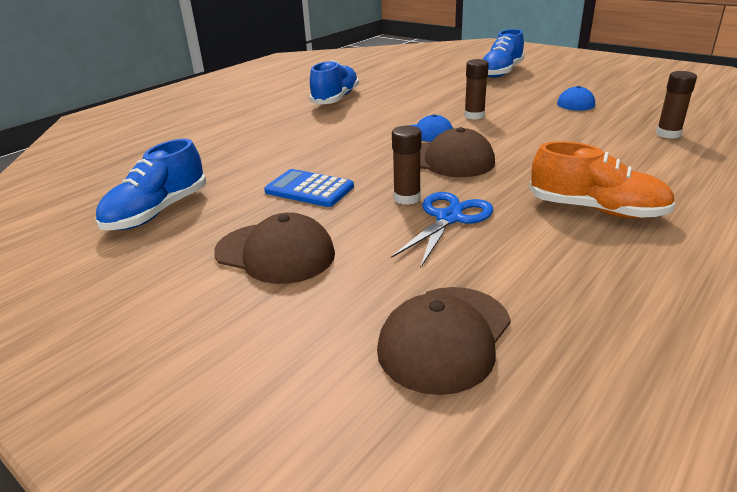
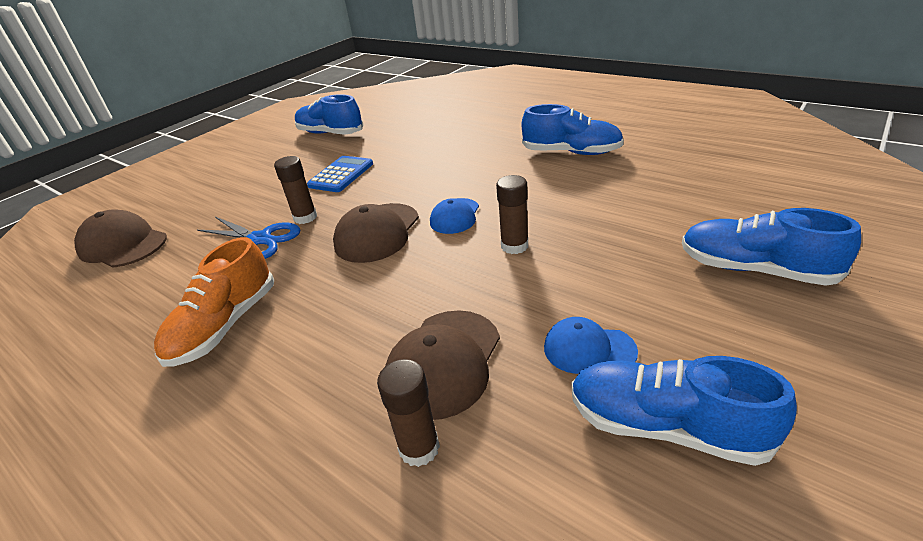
camera: 90 degrees right, 5 degrees up
brown cap [214,212,335,284] -> brown cap moved to [385,310,500,420]
none -> blue shoe [571,356,797,466]

